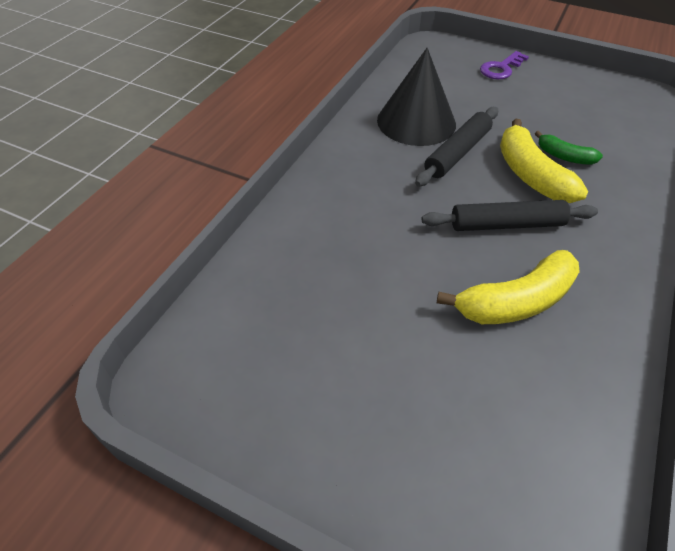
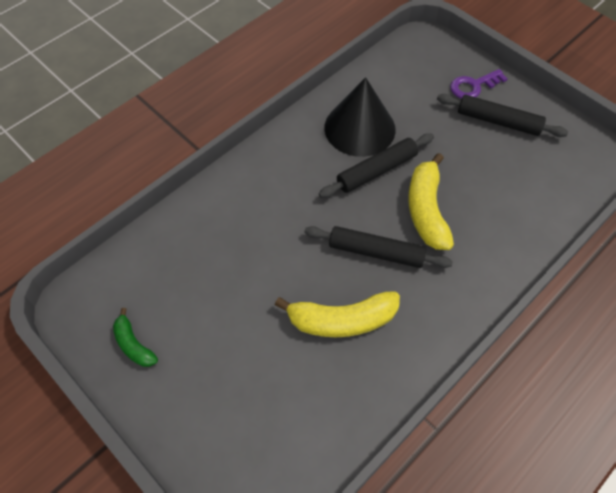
camera: 20 degrees right, 10 degrees up
green banana [535,131,603,165] -> green banana moved to [113,308,158,367]
none -> black rolling pin [437,94,568,137]

